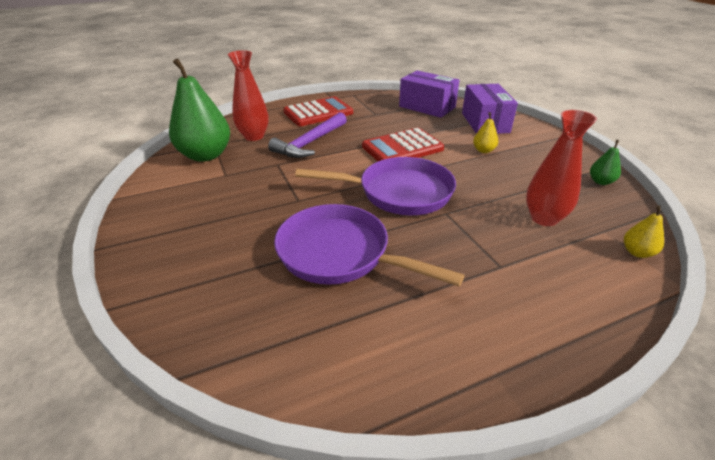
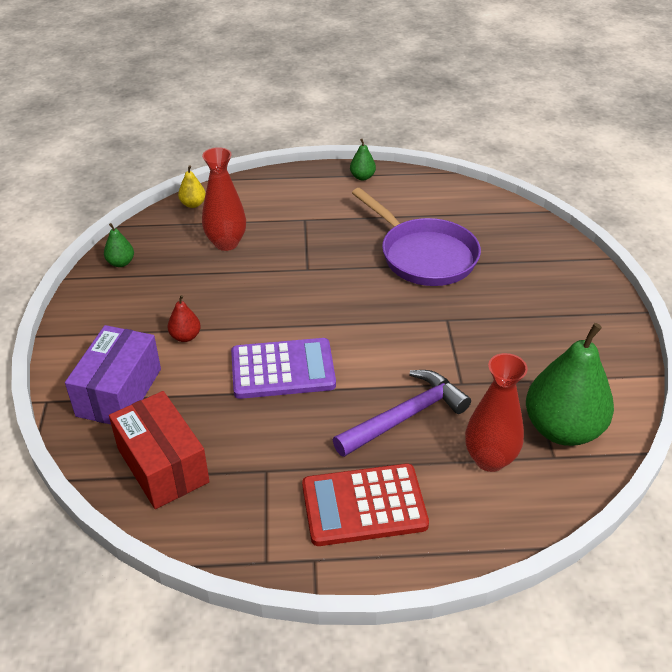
camera: 160 degrees left, 5 degrees up
purple pan [295,157,456,215] -> none
red calculator [362,127,444,161] -> purple calculator [231,338,336,399]
purple box [399,70,460,118] -> red box [109,391,210,509]
yellow pear [473,112,498,153] -> red pear [168,295,201,342]
none -> green pear [350,139,376,181]

